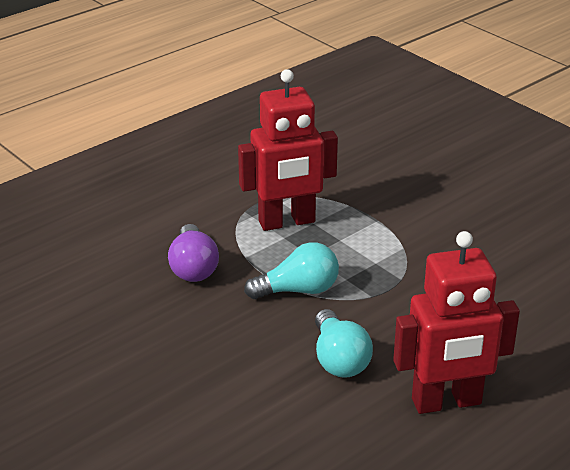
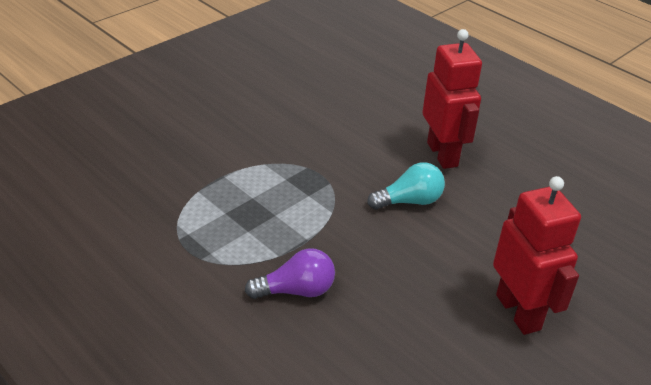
camera: 95 degrees left, 5 degrees up
red robot [238,69,338,231] -> red robot moved to [493,176,581,335]
turquoise light bulb [244,242,339,299] -> none

